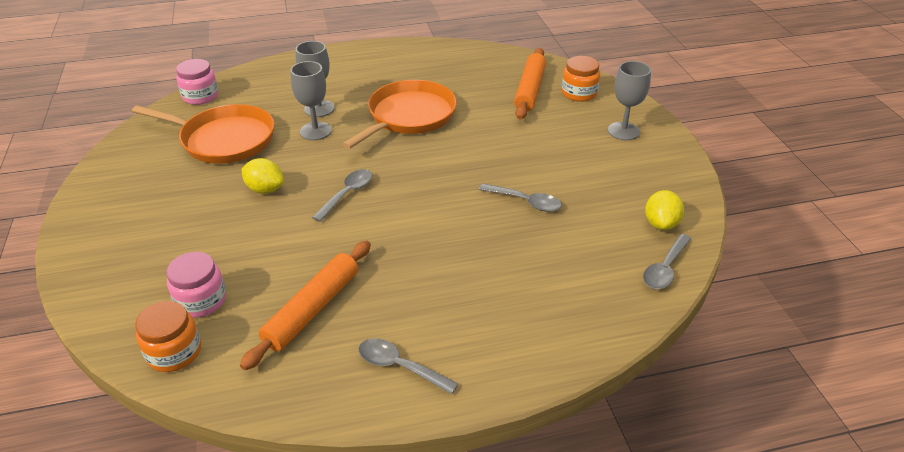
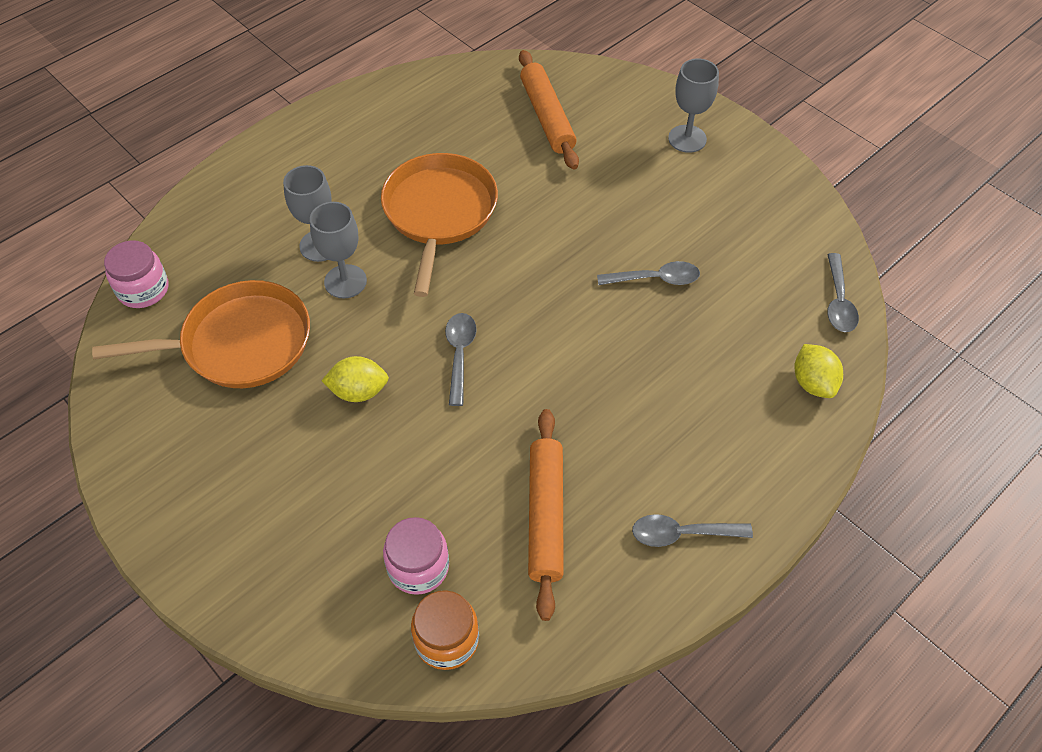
camera: 30 degrees left, 15 degrees up
orange jar [562,56,600,102] -> none
yellow lemon [645,190,684,230] -> yellow lemon moved to [794,344,843,398]

